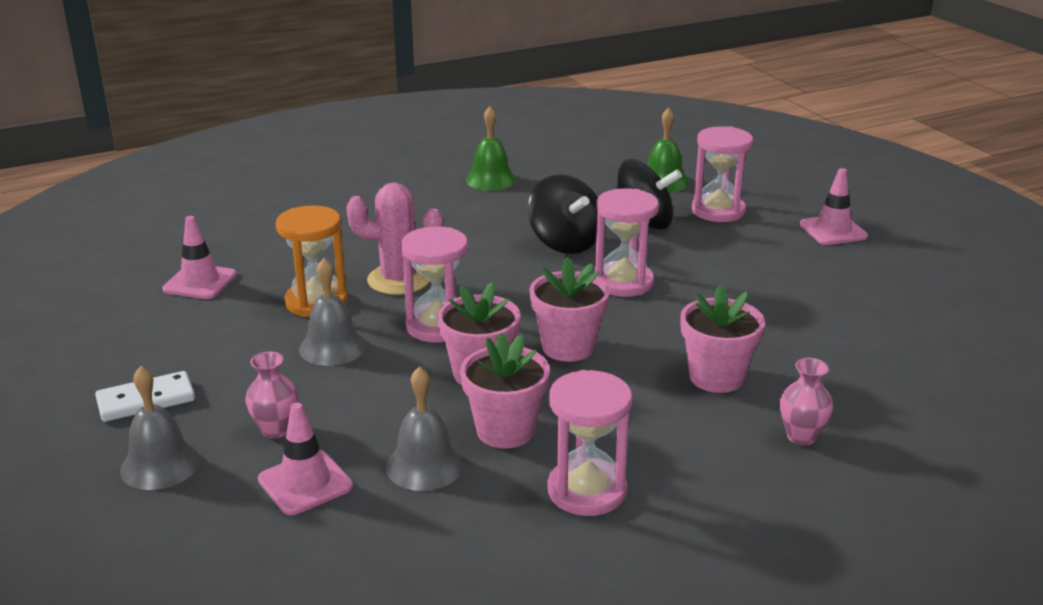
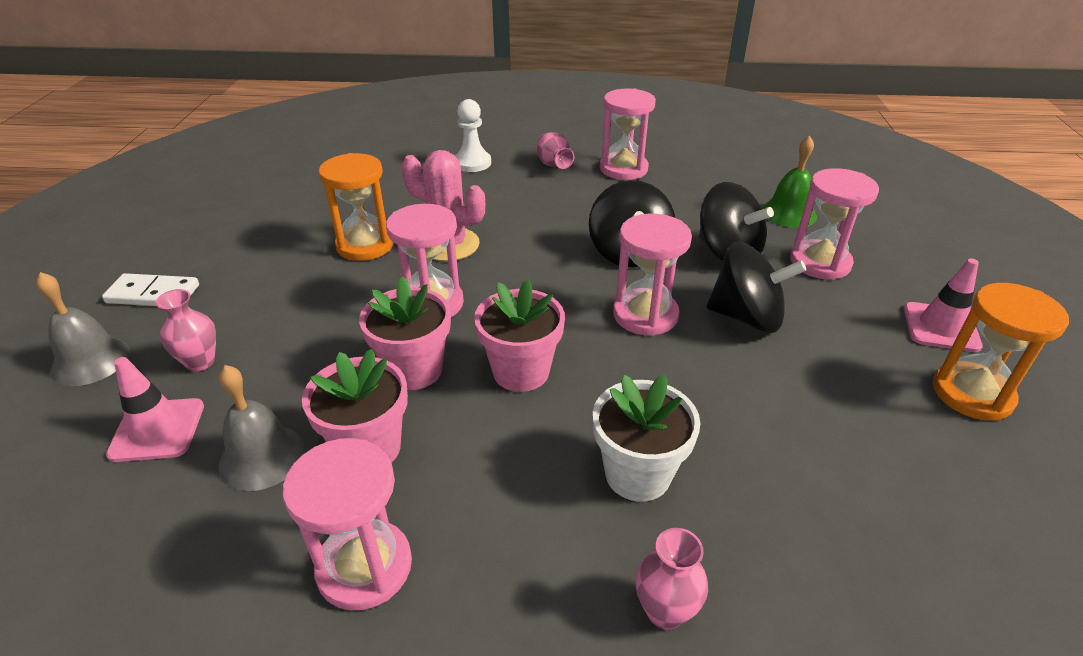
camera: 30 degrees right, 10 degrees up
pink traffic cone [162,216,237,299] -> none
grey bell [299,258,366,366] -> none
green bell [466,106,516,191] -> pink hourglass [600,88,656,180]
pink flower pot [681,285,765,393] -> white flower pot [593,374,700,502]
none -> white pawn [455,99,491,172]
none -> pink vase [537,132,574,169]
none -> black spinning top [707,242,806,333]
none -> orange hourglass [933,283,1069,421]

